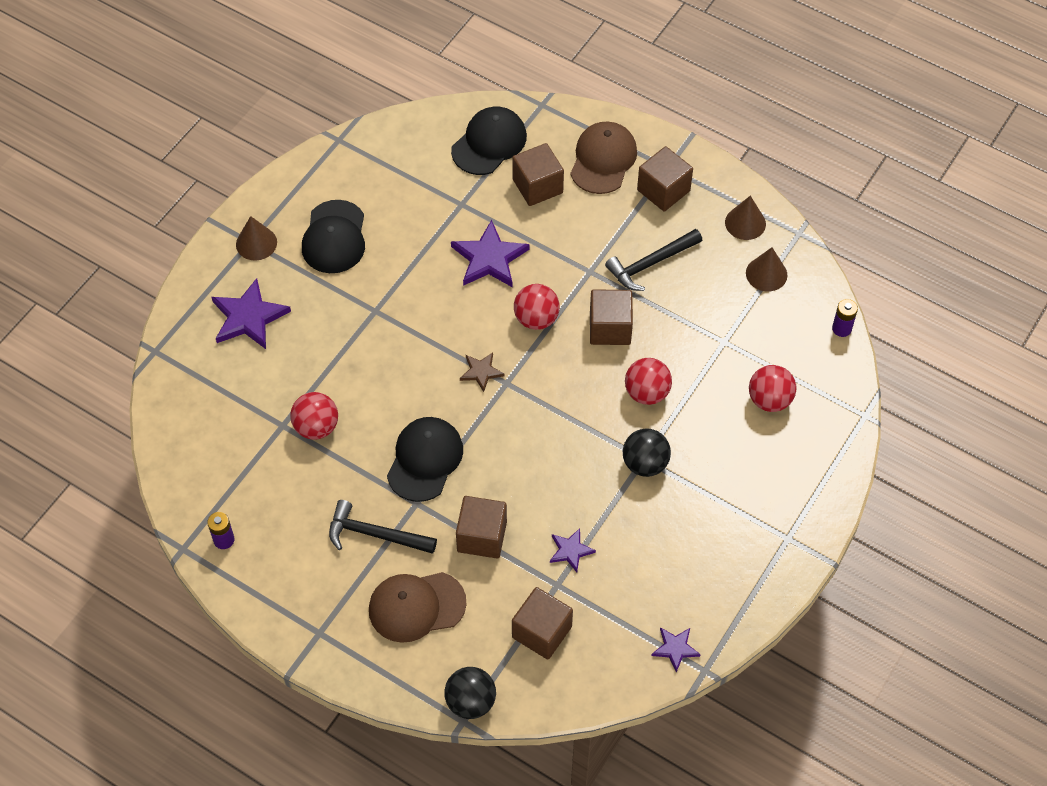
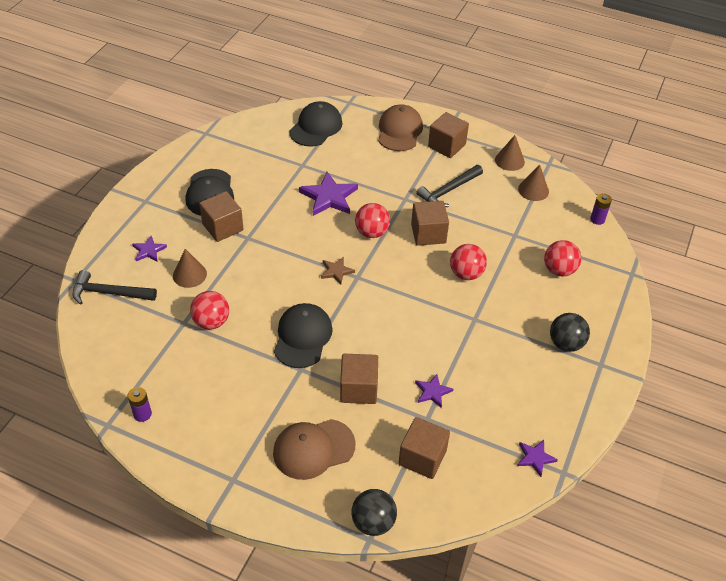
camera: 10 degrees left, 10 degrees down
purple star [211,278,291,349] -> purple star [132,236,167,262], size x0.55
brown cone [236,216,277,260] -> brown cone moved to [173,249,207,288]
black hammer [329,500,437,554] -> black hammer moved to [72,270,157,305]
brown cube [512,143,564,206] -> brown cube moved to [199,191,244,242]
black ball [623,428,671,477] -> black ball moved to [550,313,590,352]

